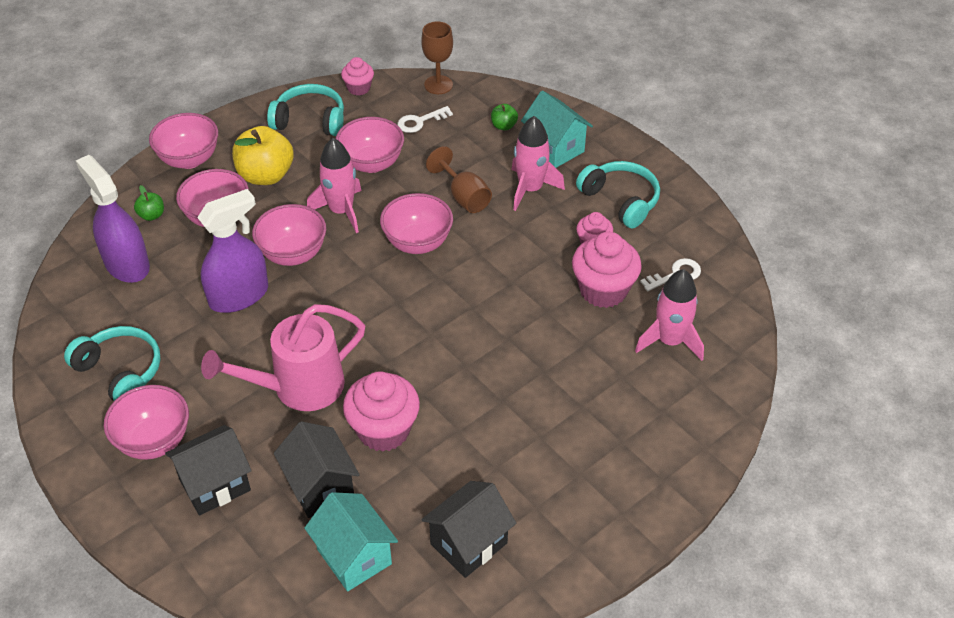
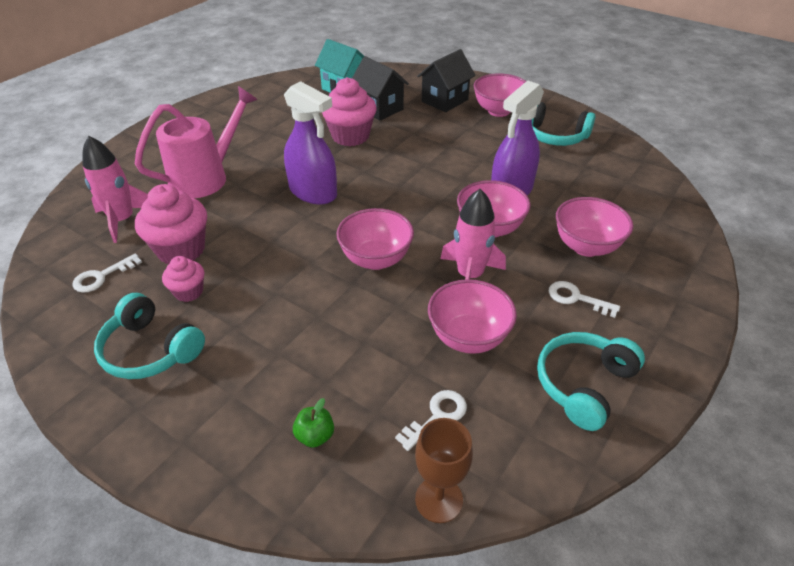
camera: 165 degrees right, 5 degrees down
purple spray bottle [76,155,150,283] -> purple spray bottle moved to [284,81,337,205]
green apple [134,185,164,221] -> none
pink bowl [149,113,218,169] -> none
pink watering can [201,304,365,411] -> pink watering can moved to [135,86,258,198]
yellow apple [232,126,294,185] -> white key [548,281,620,318]
turquoise headphones [267,84,344,136] -> turquoise headphones turned 135 degrees clockwise [537,332,645,431]
pink cupcake [341,57,374,96] -> none
black house [421,481,516,578] -> none
brown goblet [426,146,492,213] -> none
pink rocket [511,116,565,211] -> none
turquoise house [521,91,593,168] -> none

